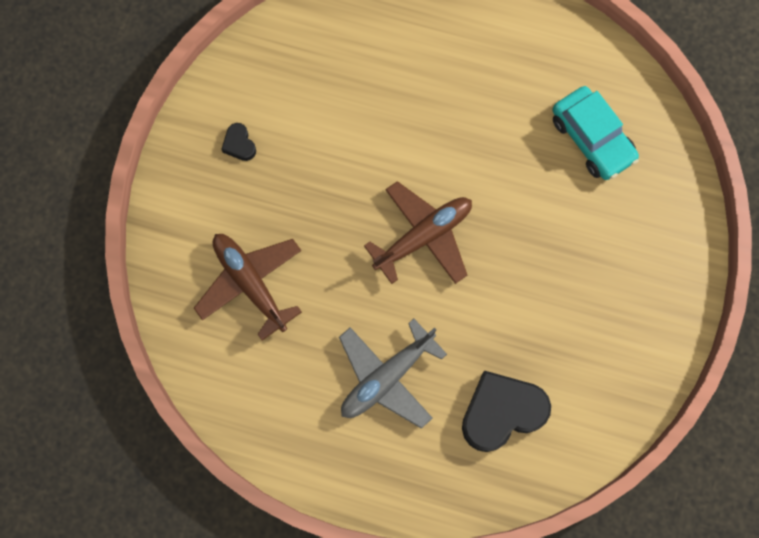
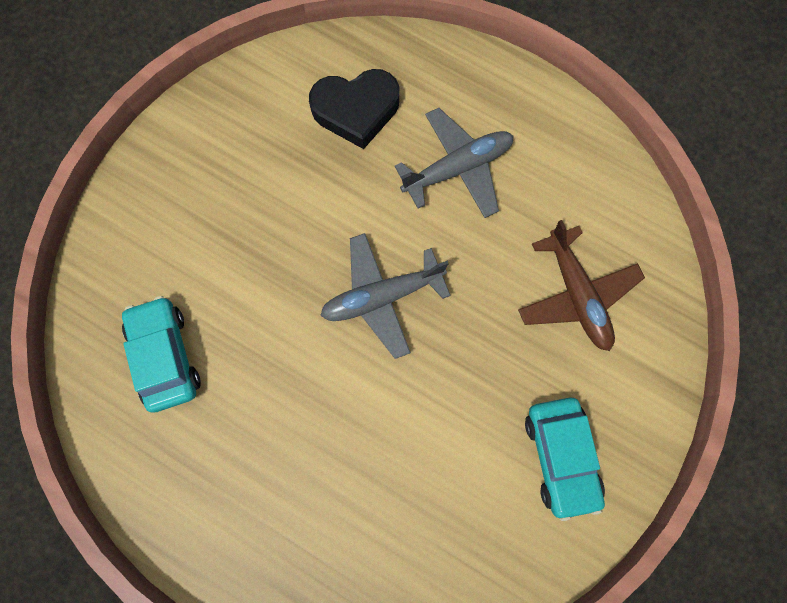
camera: 165 degrees left, 0 degrees up
black heart [221,123,256,161] -> turquoise car [525,397,605,521]
brown plane [364,181,472,284] -> grey plane [320,233,451,359]

